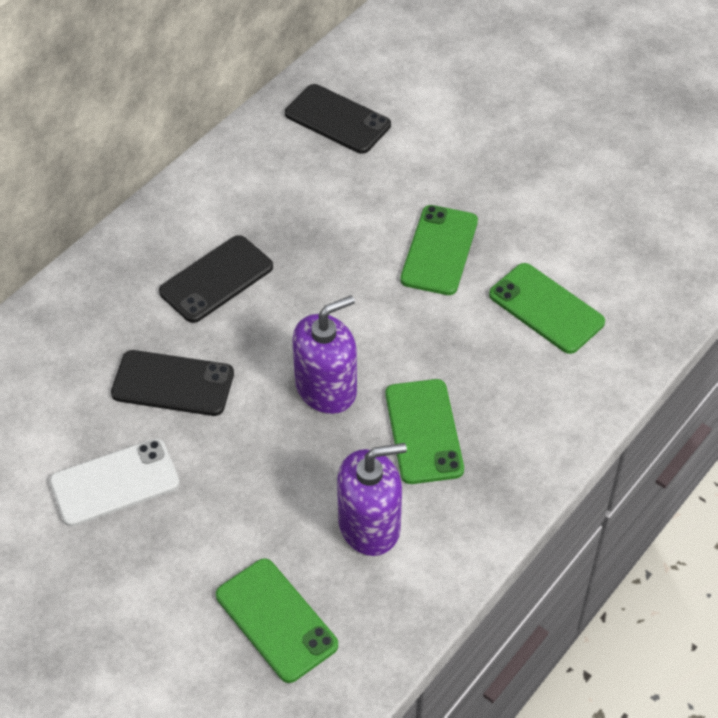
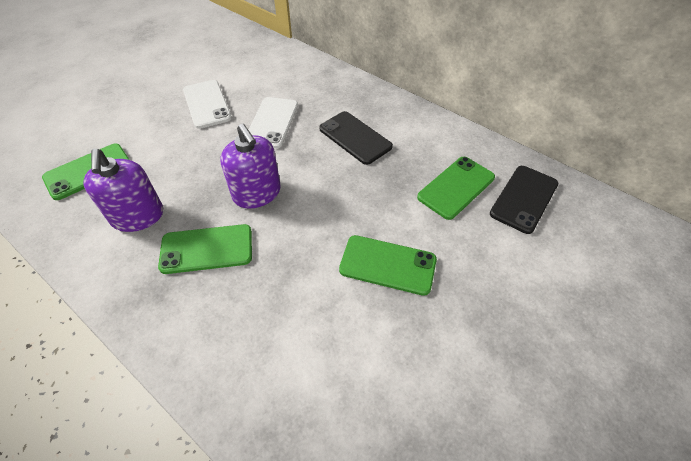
camera: 90 degrees right, 0 degrees up
black phone [111,350,234,416] -> white phone [249,97,298,148]
green phone [489,263,605,354] -> green phone moved to [417,157,495,220]

